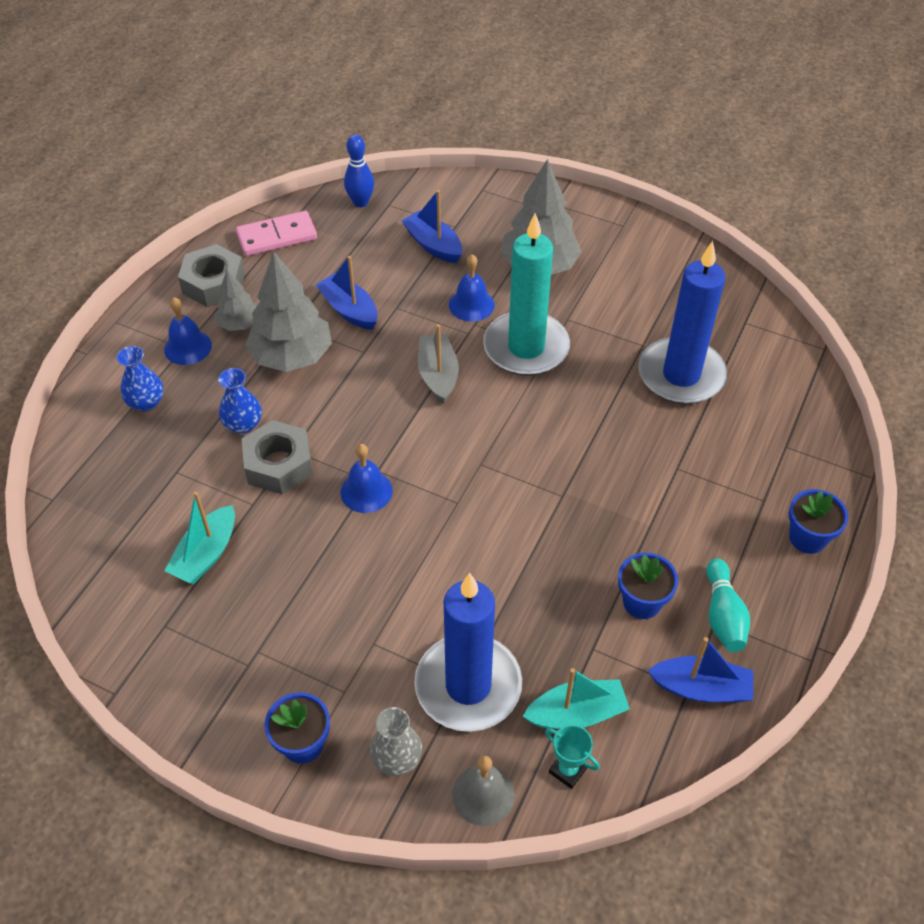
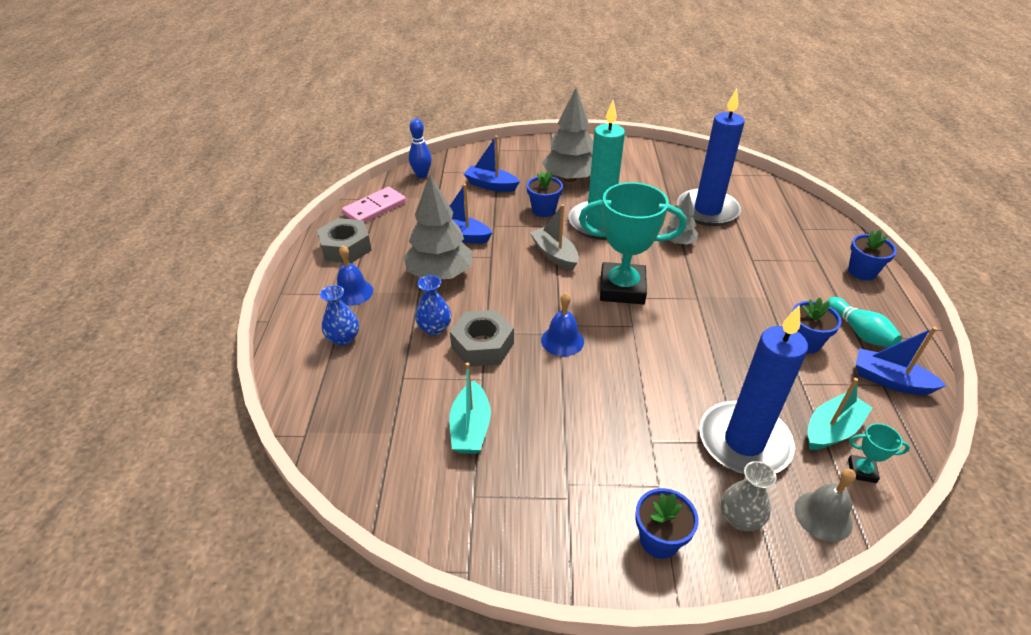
camera: 25 degrees left, 10 degrees down
grey tree [214,269,257,331] -> grey tree moved to [662,193,698,245]
blue bell [449,254,494,322] -> blue flower pot [527,170,563,217]
blue boat [648,637,753,702] -> blue boat turned 135 degrees counterclockwise [856,327,947,395]
none -> turquoise trophy [579,182,686,304]

